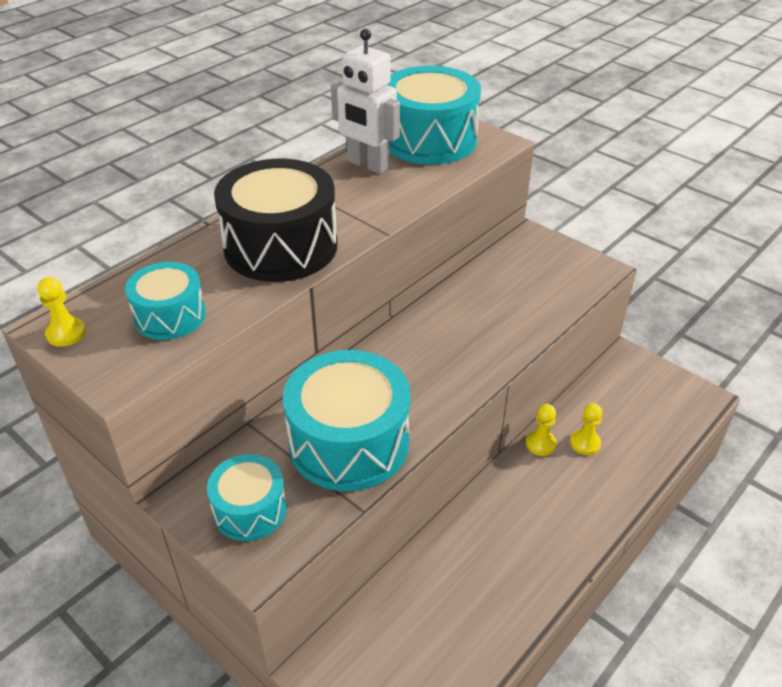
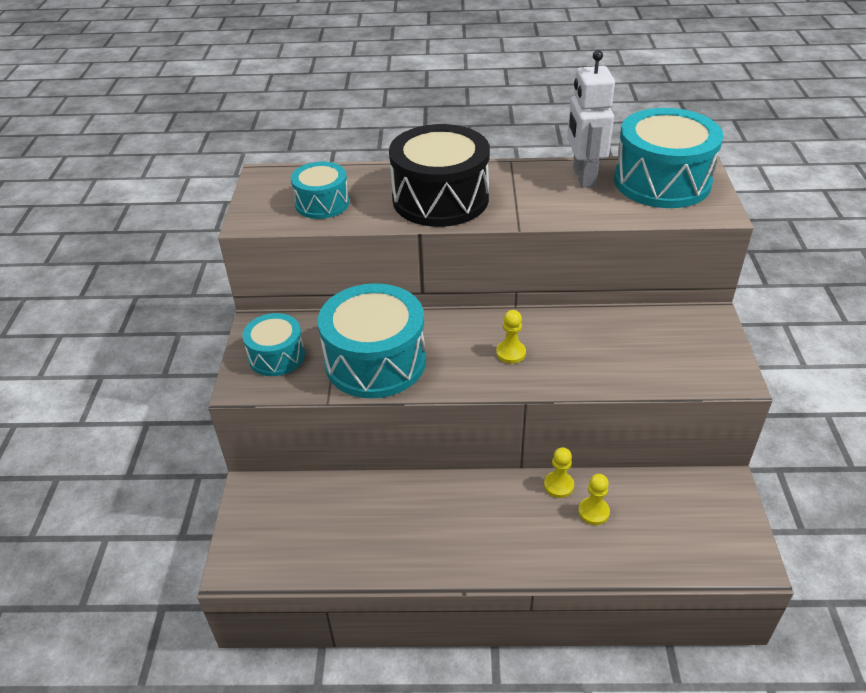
camera: 50 degrees right, 0 degrees up
yellow pawn [37,277,86,347] -> yellow pawn moved to [496,310,526,364]

